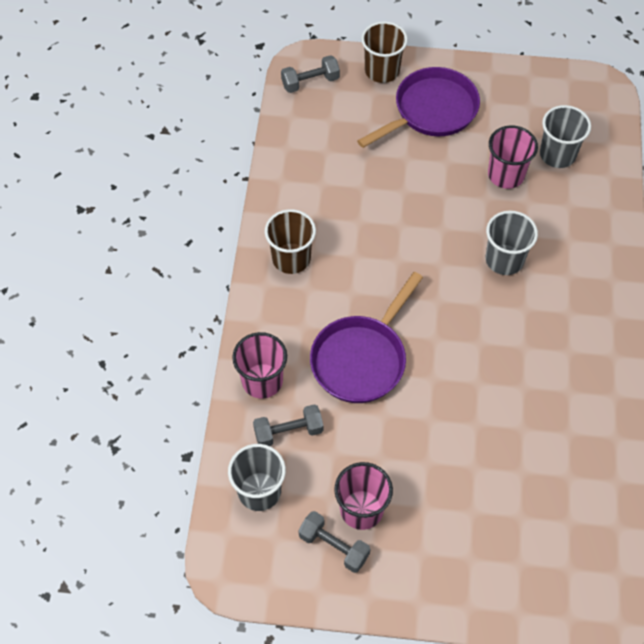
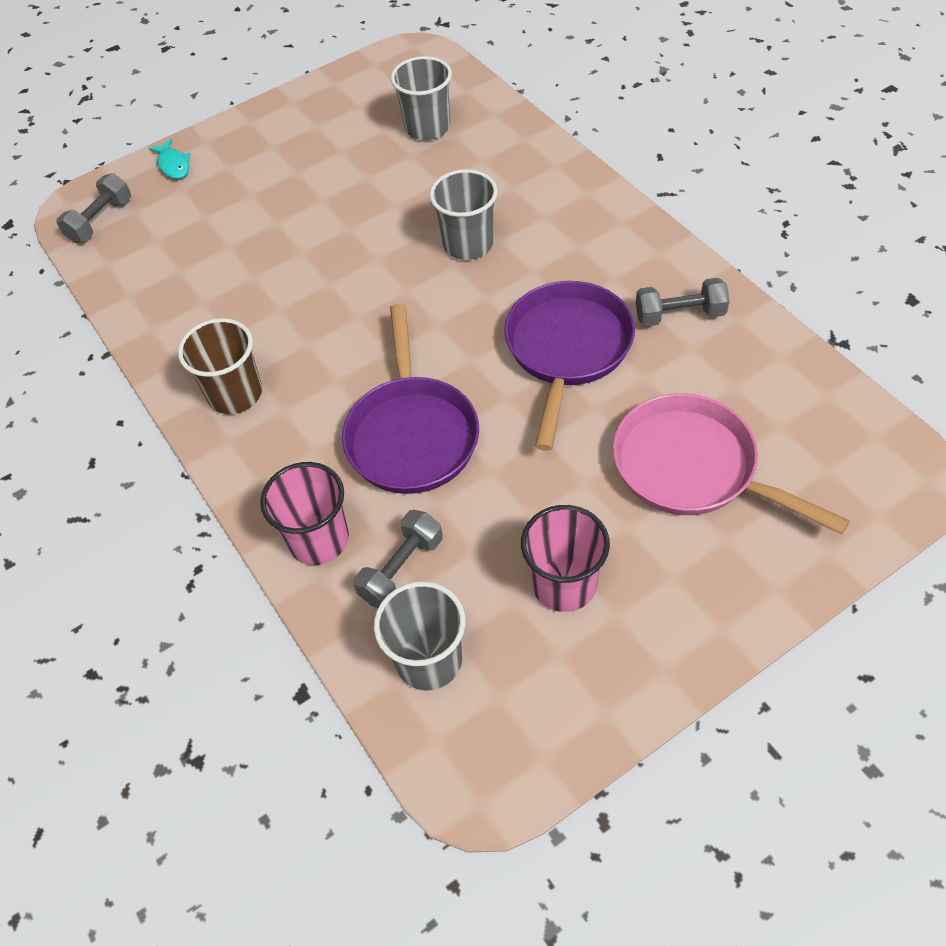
camera: 35 degrees left, 5 degrees down
grey dumbbell [298,511,370,573] -> grey dumbbell moved to [636,278,730,326]
purple pan [357,67,480,148] -> purple pan moved to [504,281,635,451]
brown cup [361,21,408,83] -> turquoise fish [148,139,190,179]
pink cup [488,125,538,189] -> none
none -> pink pan [613,393,850,535]

